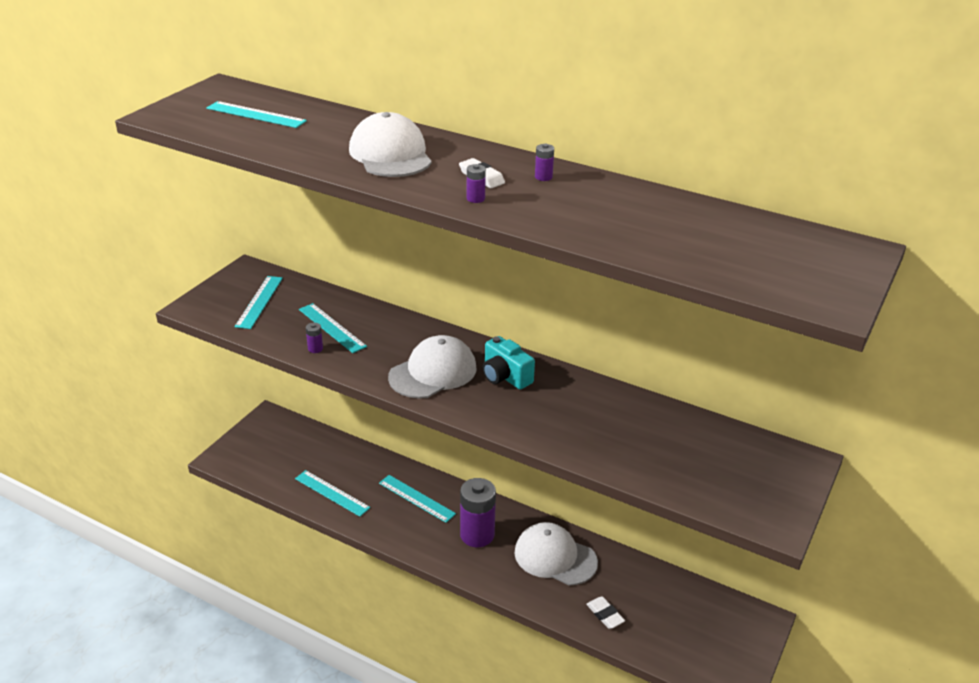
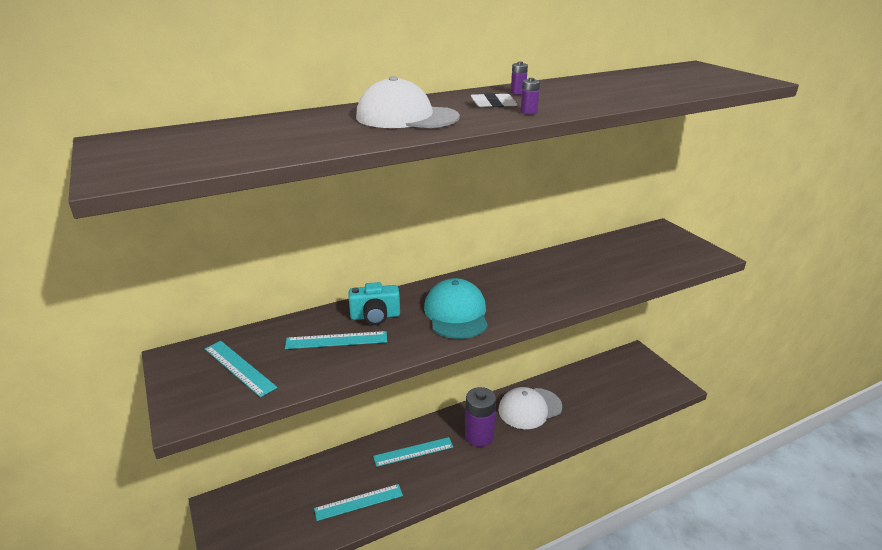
camera: 55 degrees left, 5 degrees down
turquoise ruler [206,101,307,128] -> none
purple battery [306,322,323,353] -> none
white cap [388,335,477,399] -> turquoise cap [424,278,488,339]
turquoise camera [483,336,535,389] -> turquoise camera moved to [349,282,400,325]
white eraser [586,596,625,629] -> none

